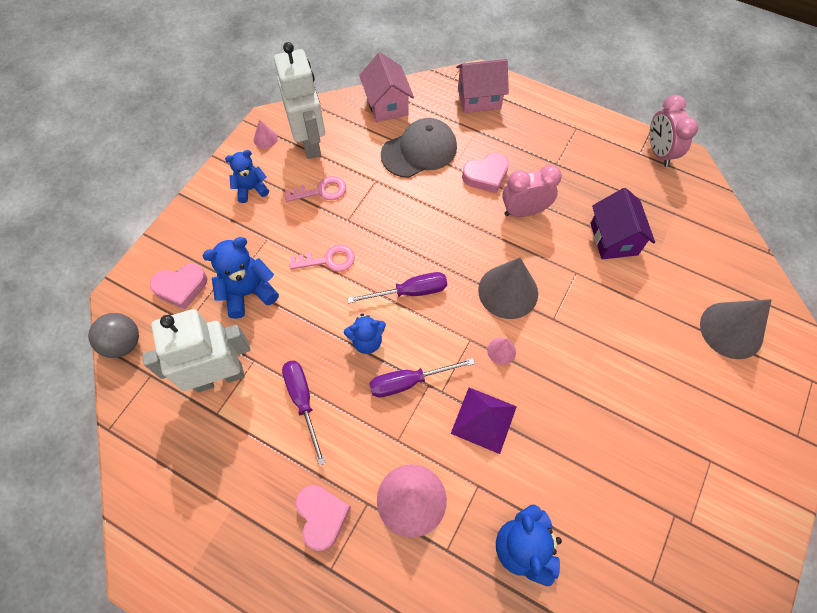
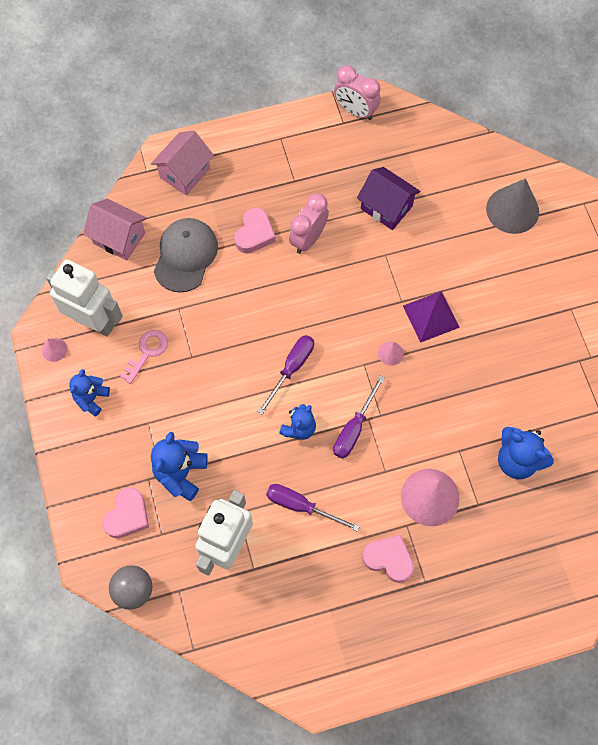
camera: 45 degrees left, 5 degrees up
pink key [289,245,355,272] -> none
purple pyramid [451,388,517,454] -> purple pyramid moved to [403,291,460,343]
grey cone [478,258,538,319] -> none

